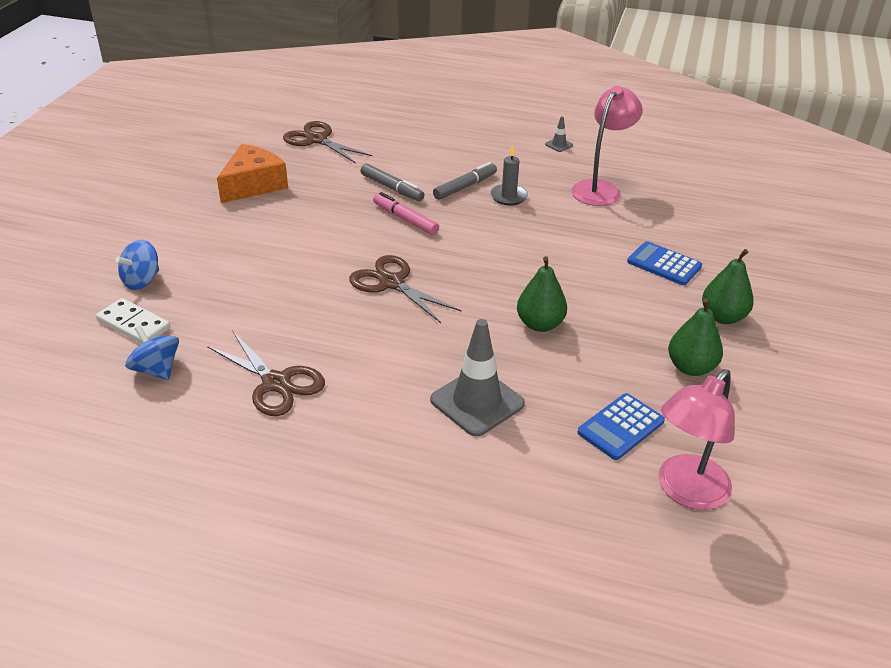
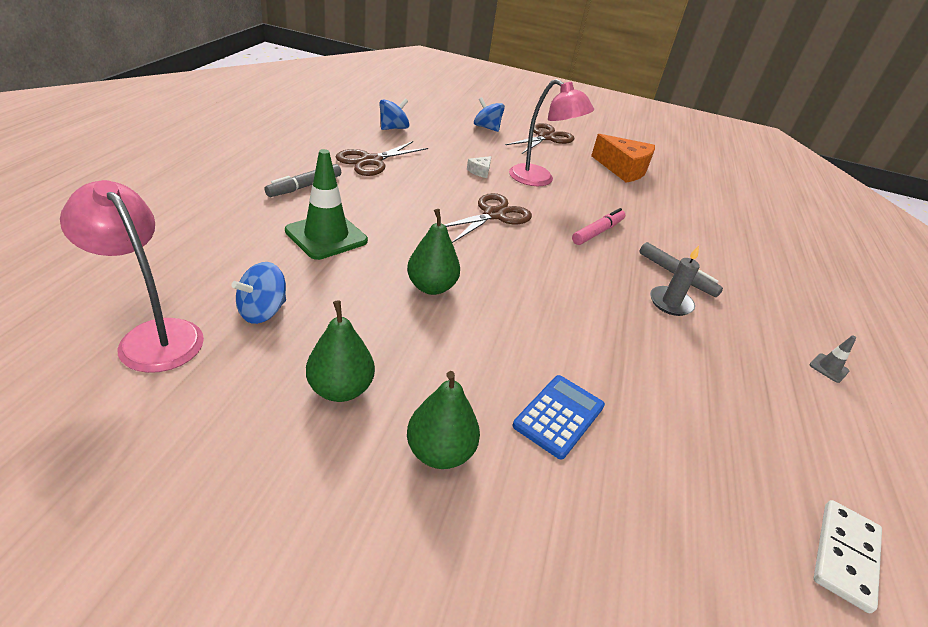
camera: 85 degrees right, 0 degrees up
white domino [96,298,170,344] -> white domino moved to [814,500,882,613]
brown scissors [283,121,372,164] -> brown scissors moved to [506,123,574,154]
grey marker [360,164,425,201] -> grey marker moved to [265,164,341,197]
grey traffic cone [430,319,525,436] -> green traffic cone [285,149,368,260]
pink lamp [571,86,643,206] -> pink lamp moved to [509,79,594,186]
blue calculator [577,393,665,460] -> blue spinning top [231,262,286,324]
none -> white cheese [467,156,492,178]

